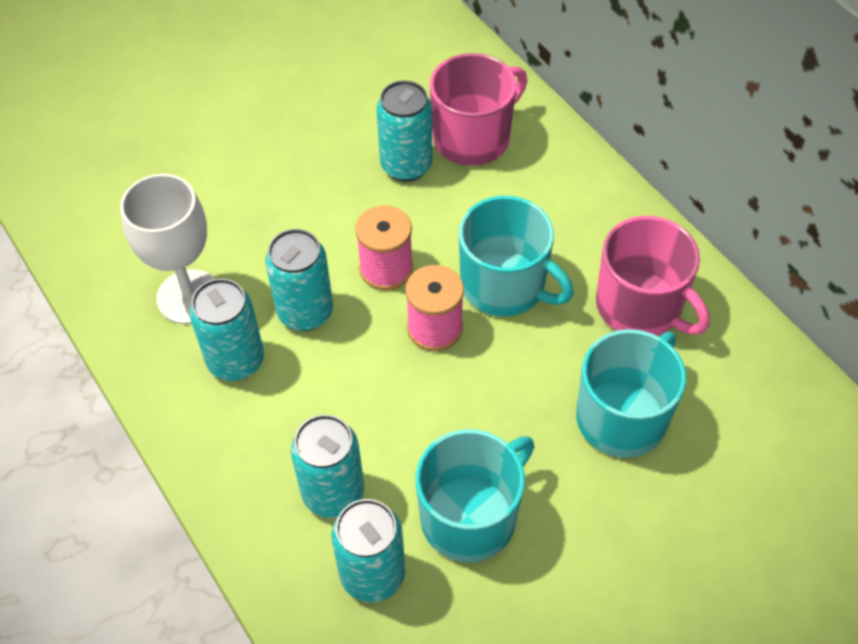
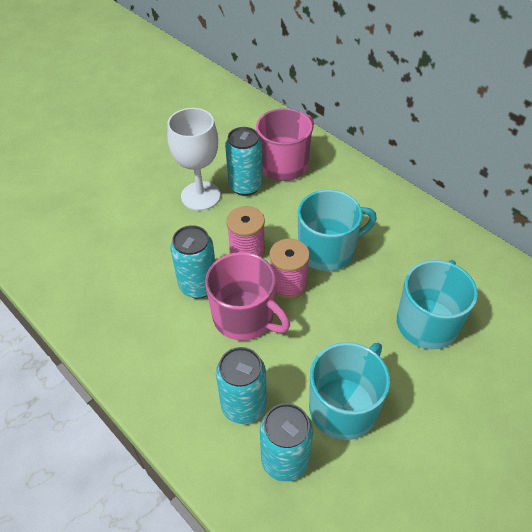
camera: 10 degrees left, 5 degrees down
white goblet [120,174,216,324] -> white goblet moved to [167,108,221,211]
turquoise can [190,279,264,381] -> none
turquoise mug [459,196,573,316] -> turquoise mug turned 45 degrees counterclockwise [298,190,377,271]
pink mug [596,216,710,336] -> pink mug moved to [205,252,290,341]

